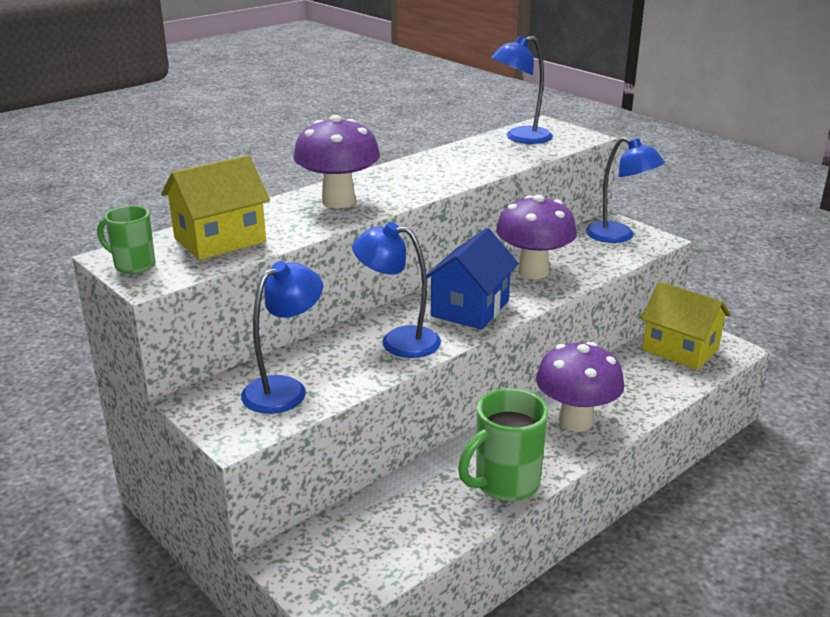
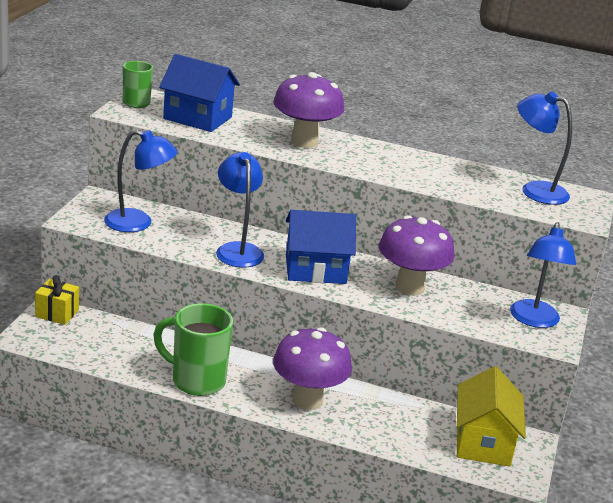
camera: 55 degrees right, 0 degrees up
yellow house [161,155,270,260] -> blue house [159,54,240,132]
none -> yellow gift [35,275,79,325]

